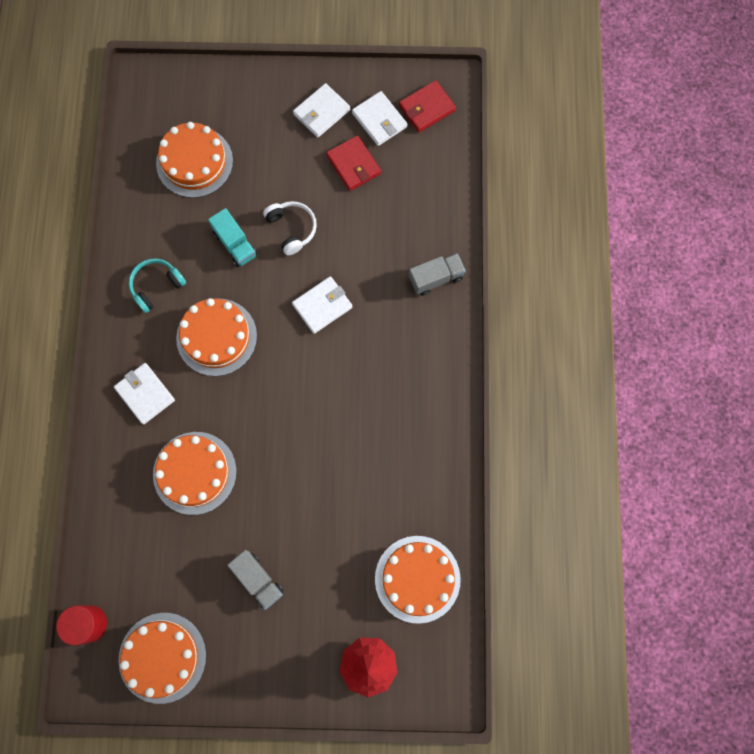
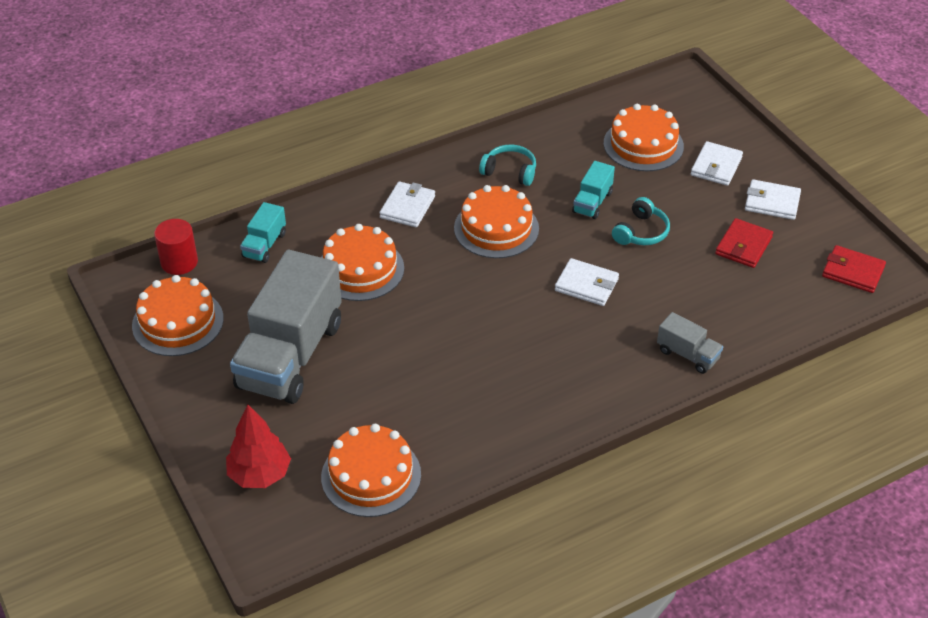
camera: 60 degrees right, 30 degrees down
grey truck [227,550,284,610] -> grey truck [230,250,342,404], size x2.28
white headphones [263,201,317,255] -> turquoise headphones [612,197,670,245]
white wallet [352,91,407,146] -> white wallet moved to [691,141,743,186]
none -> turquoise truck [240,202,286,263]

